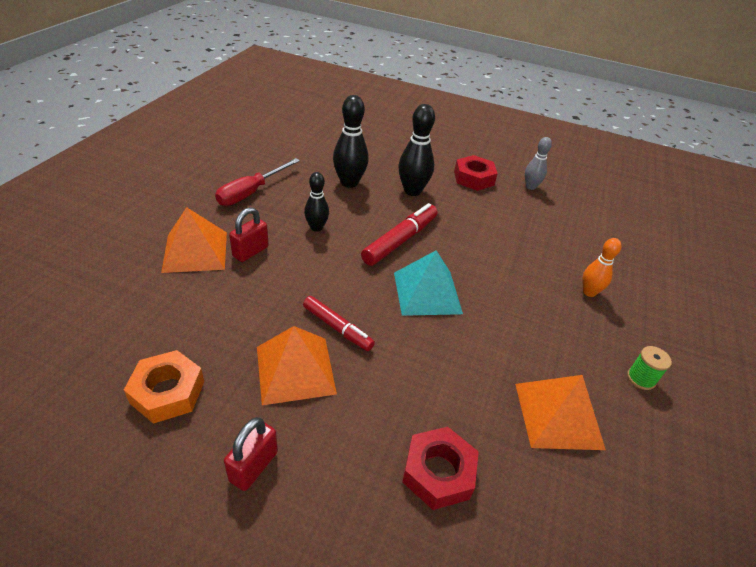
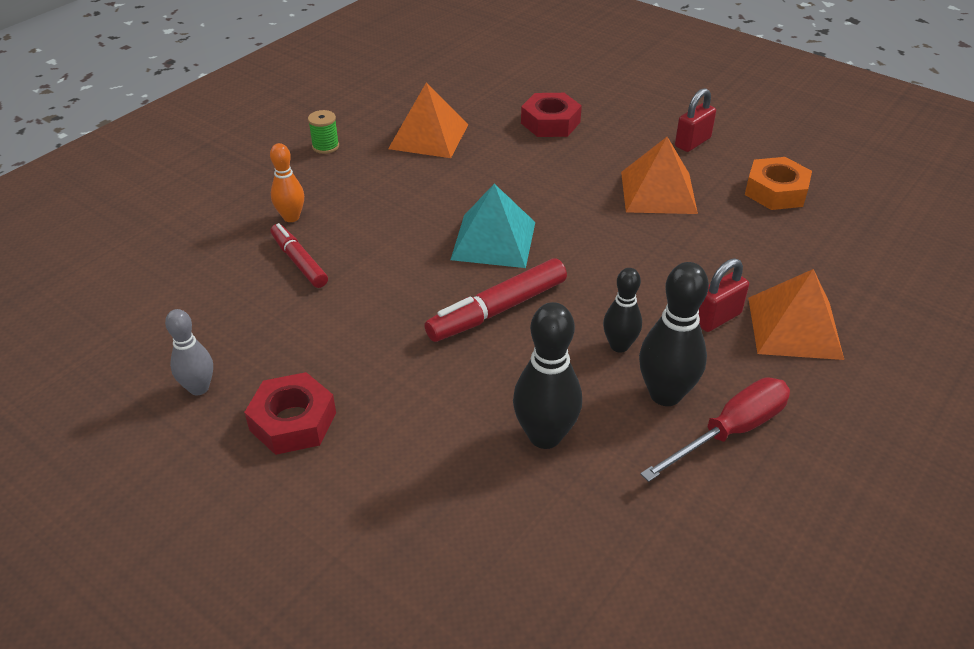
camera: 160 degrees left, 0 degrees up
red marker [303,296,375,351] -> red marker moved to [270,223,328,288]
black bowling pin [399,104,435,196] -> black bowling pin moved to [639,262,709,406]

